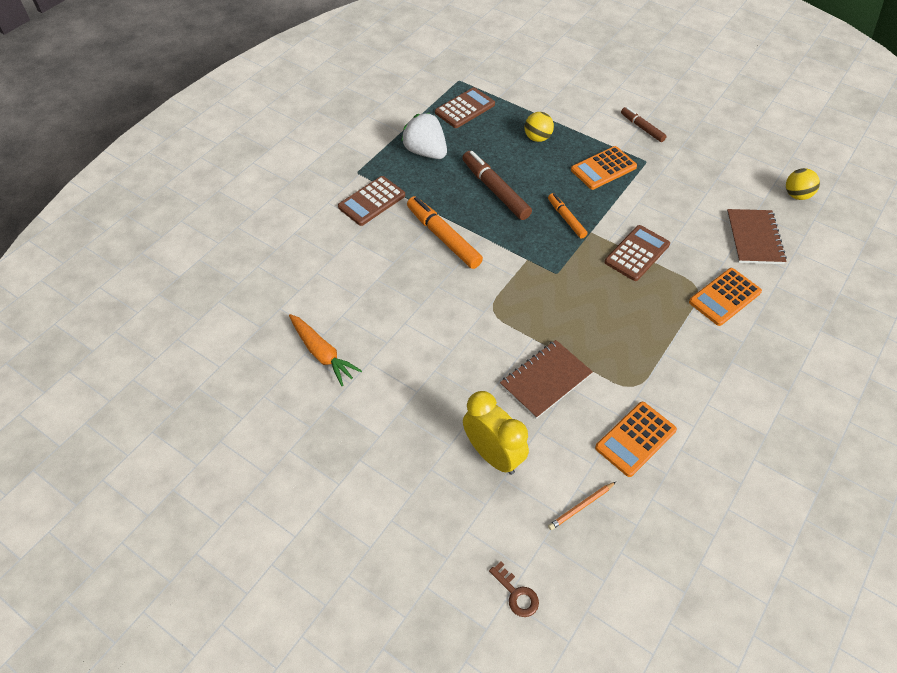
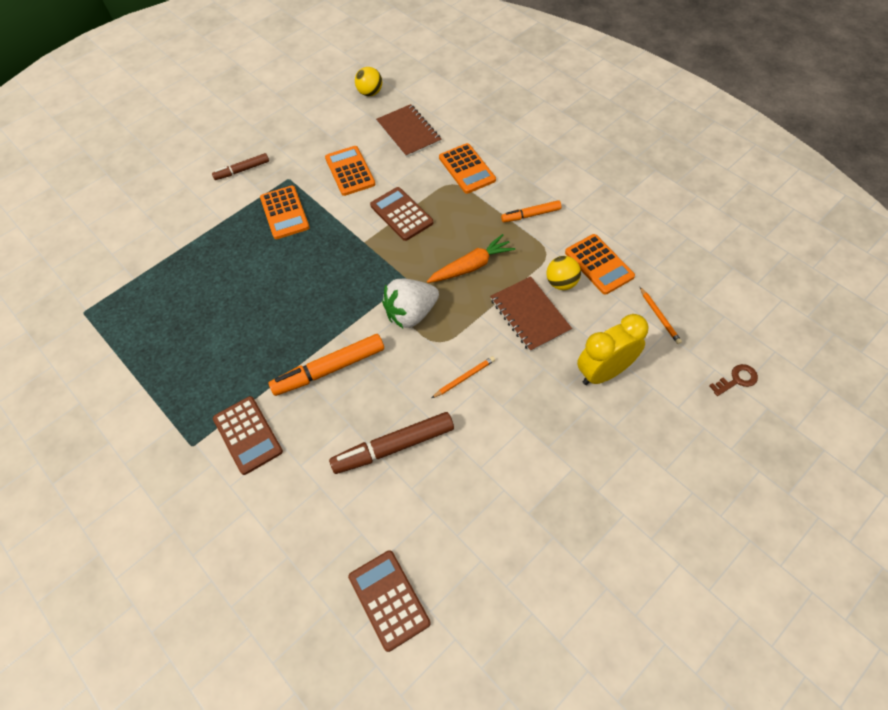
camera: 75 degrees left, 5 degrees up
orange carrot [289,314,362,386] -> orange carrot moved to [427,234,515,283]
white strawberry [401,113,447,159] -> white strawberry moved to [382,279,439,328]
brown calculator [435,87,495,128] -> brown calculator moved to [348,550,431,652]
brown marker [462,151,532,220] -> brown marker moved to [329,412,454,474]
yellow ball [524,112,554,142] -> yellow ball moved to [546,256,581,290]
orange marker [548,193,588,239] -> orange marker moved to [501,200,561,222]
brown notebook [727,209,787,264] -> brown notebook turned 45 degrees clockwise [376,104,441,158]
none -> orange calculator [325,146,375,196]
none -> orange pencil [432,356,495,398]

